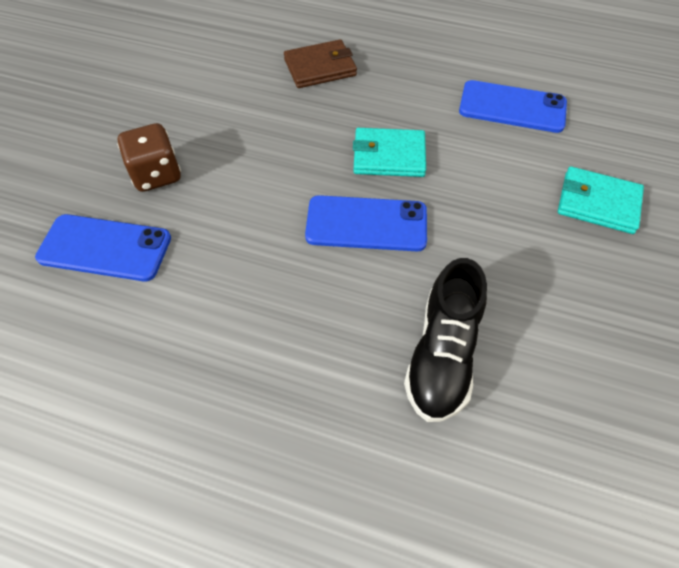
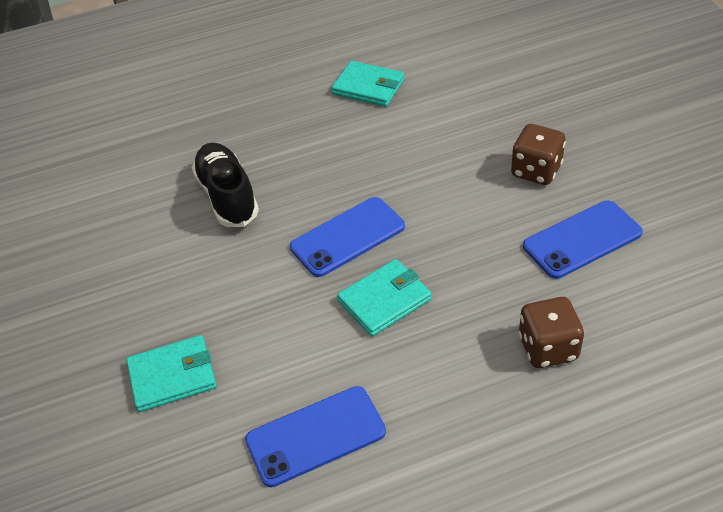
camera: 145 degrees right, 10 degrees down
blue phone [35,214,171,281] -> blue phone moved to [523,201,643,279]
brown wallet [284,39,357,88] -> brown dice [518,297,584,368]
none -> turquoise wallet [331,61,405,107]

